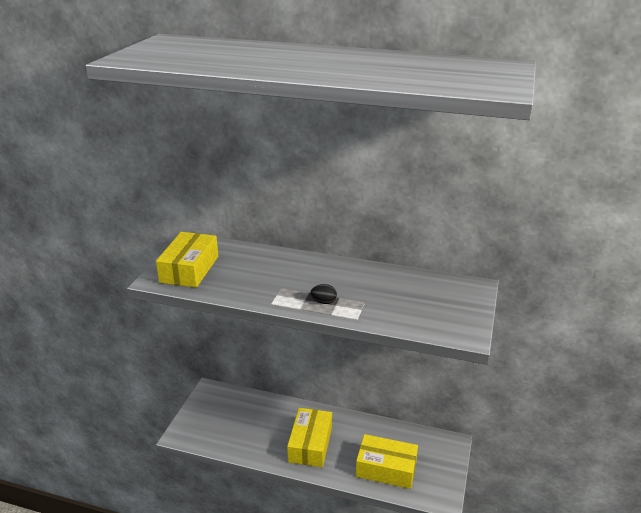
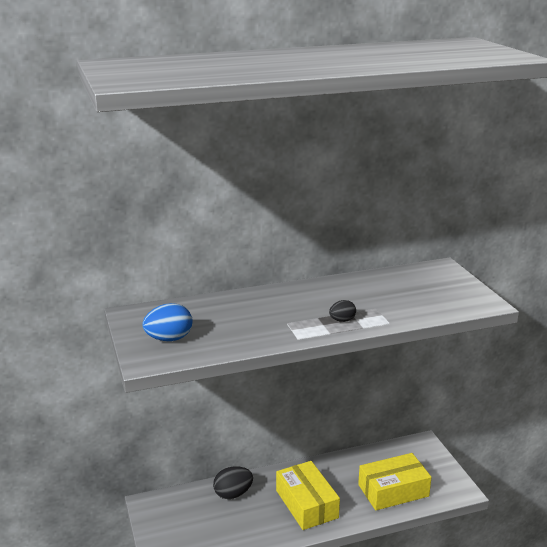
camera: 35 degrees left, 5 degrees down
yellow box [156,232,218,288] -> blue egg [142,303,193,341]
none -> black egg [213,466,253,499]

